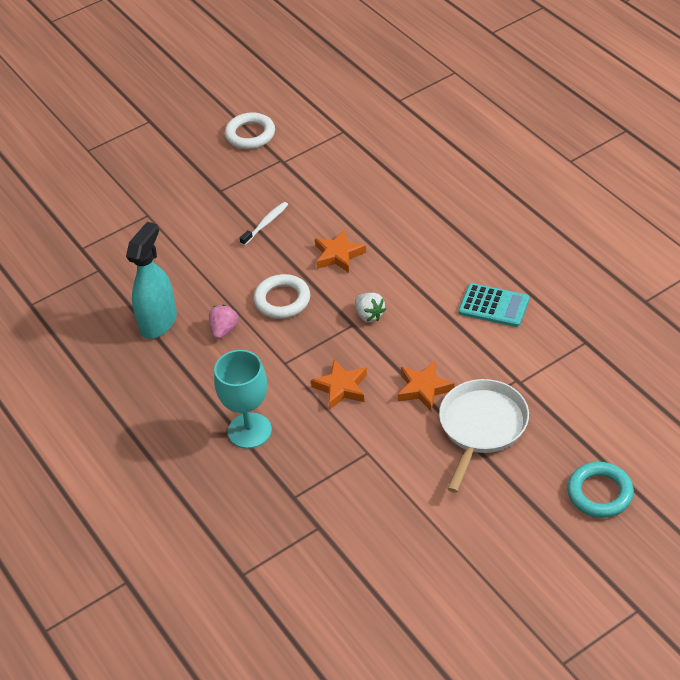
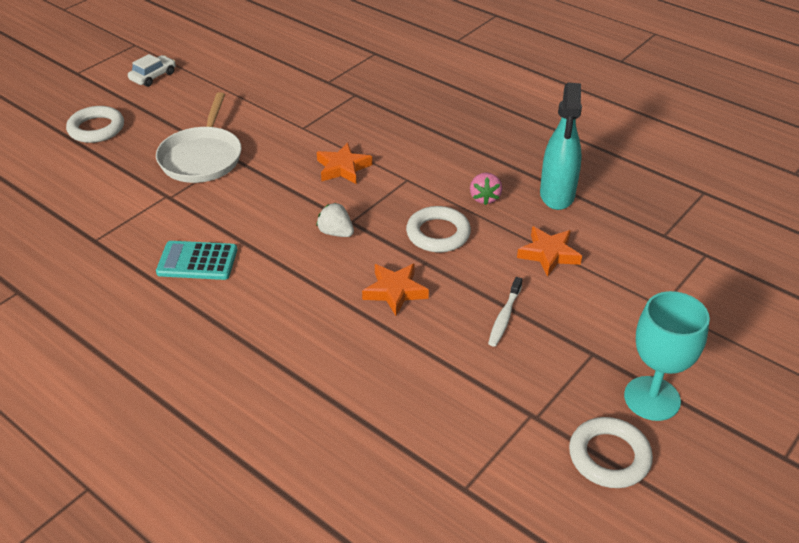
camera: 160 degrees right, 5 degrees down
turquoise goblet [214,350,272,449] -> turquoise goblet moved to [624,291,710,421]
orange star [398,361,454,411] -> orange star moved to [517,226,582,277]
turquoise ring [567,462,634,518] -> white ring [66,106,124,143]
none -> white car [128,54,176,87]

